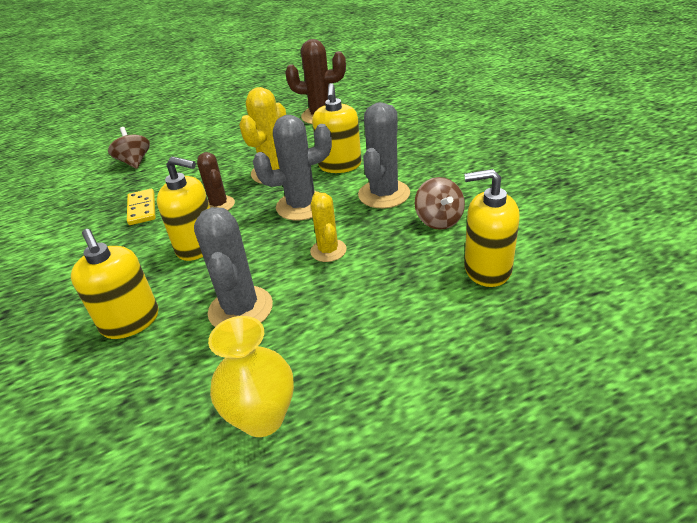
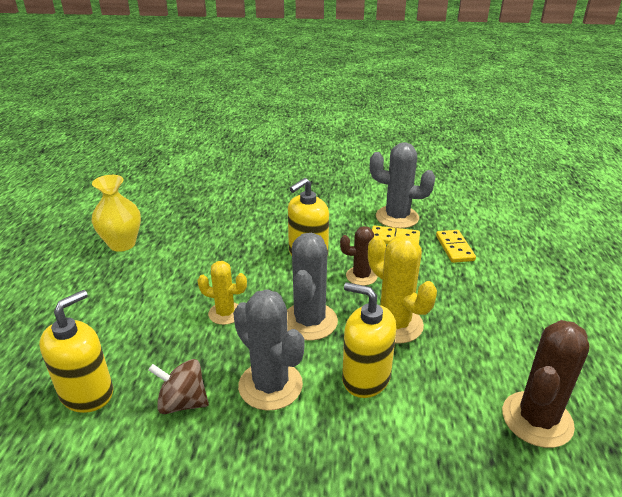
camera: 115 degrees right, 5 degrees down
yellow soap dispenser [71,229,159,339] -> none
brown spinning top [108,127,150,169] -> none
grey cactus [194,207,273,327] -> grey cactus moved to [370,142,435,228]
none -> yellow domino [436,230,476,263]

